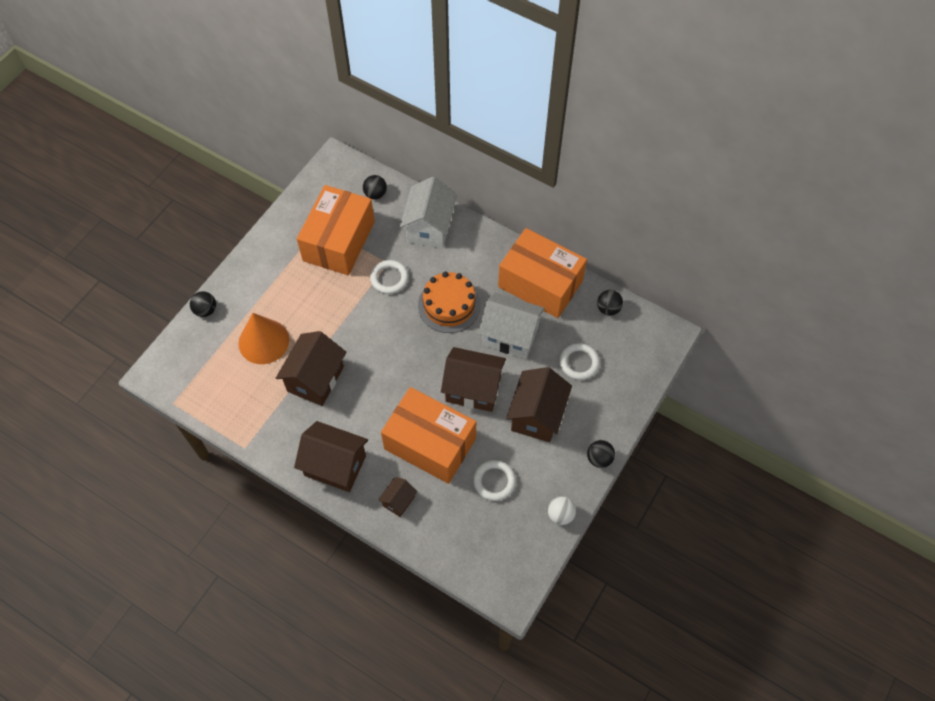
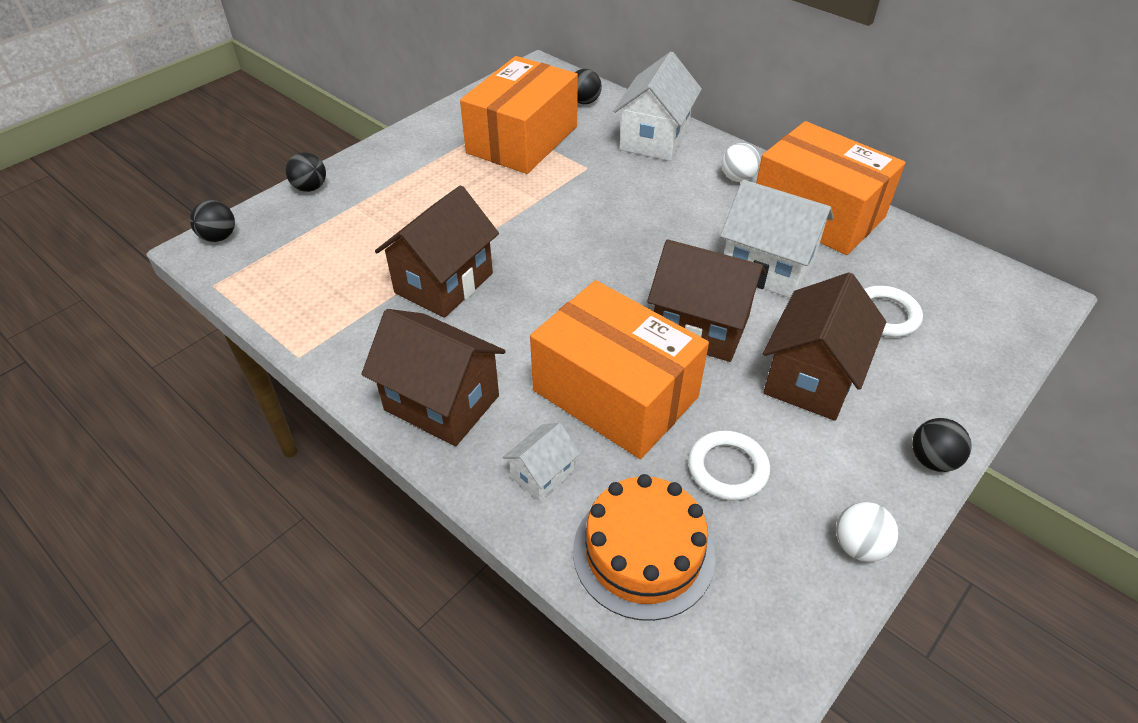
camera: 10 degrees right, 15 degrees down
orange cone [238,313,289,364] -> none
white ring [370,260,409,294] -> none
brown house [378,477,417,517] -> white house [503,423,580,502]
orange cake [418,272,481,333] -> orange cake moved to [573,474,716,621]
black ball [597,290,623,316] -> black ball moved to [190,200,235,242]
none -> white ball [721,143,760,182]

